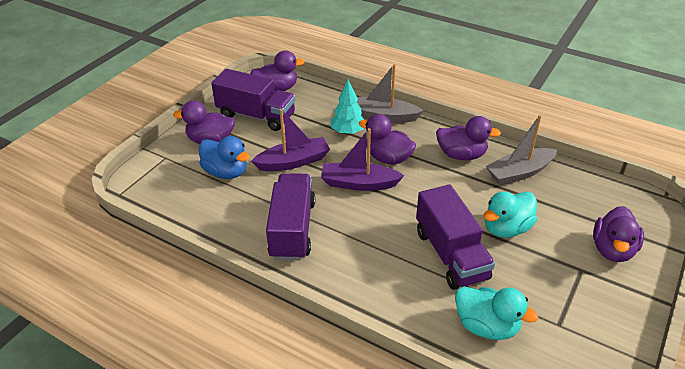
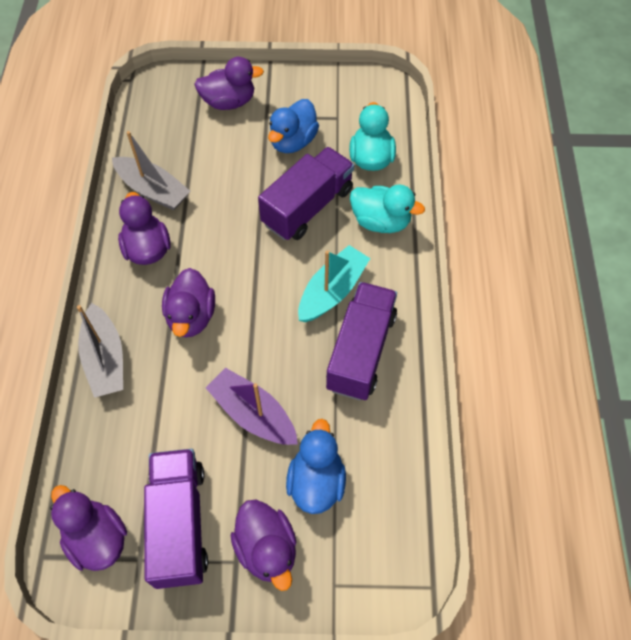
camera: 120 degrees left, 20 degrees up
purple truck [266,173,315,260] -> purple truck turned 135 degrees clockwise [326,282,397,401]
purple boat [321,128,404,191] -> none
turquoise tree [331,80,364,135] -> none
turquoise duck [483,192,537,238] -> turquoise duck moved to [350,185,425,233]
none -> blue duck [268,99,319,153]
none -> turquoise boat [298,245,370,322]

